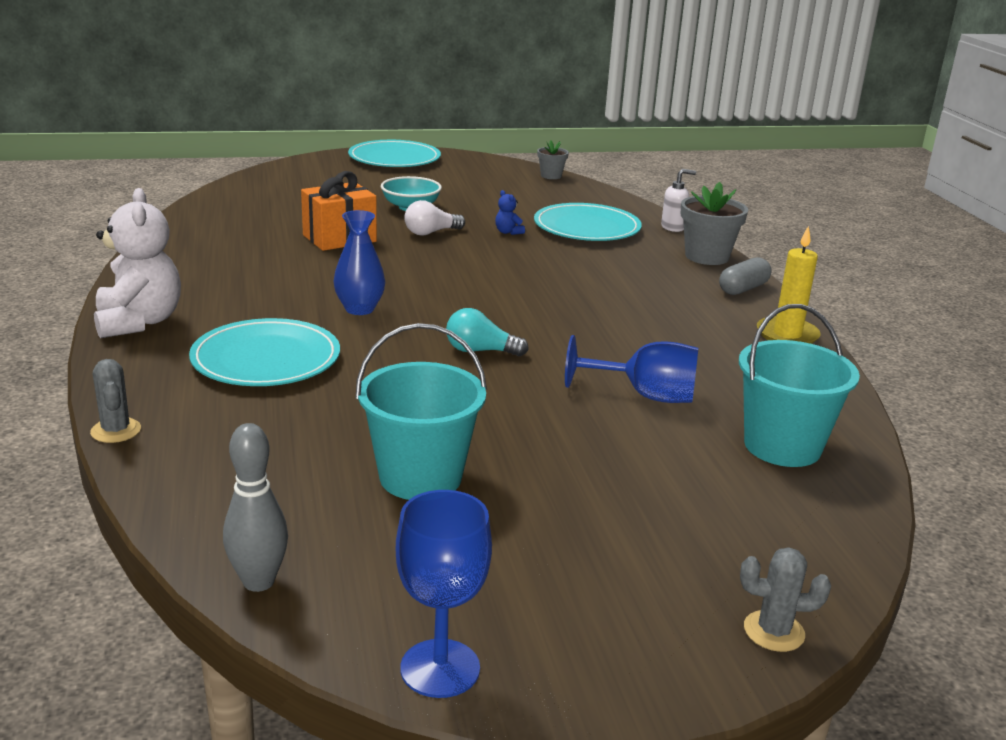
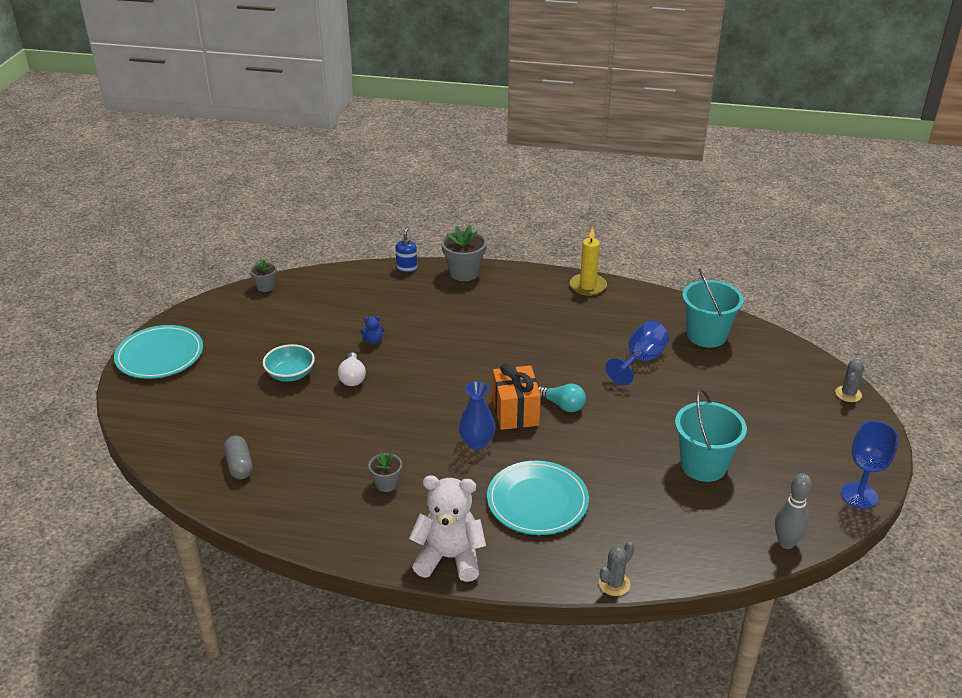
camera: 65 degrees left, 10 degrees up
grey cactus [90,359,141,443] -> grey cactus turned 45 degrees counterclockwise [599,542,634,596]
orange gift [301,171,377,251] -> orange gift moved to [493,363,541,430]
turquoise light bulb [446,308,529,356] -> turquoise light bulb turned 90 degrees counterclockwise [538,384,586,412]
turquoise plate [534,203,642,241] -> none
white soap dispenser [661,169,696,232] -> blue soap dispenser [395,226,418,273]
grey capsule [719,257,771,295] -> grey capsule moved to [224,436,253,479]
none -> grey flower pot [369,452,402,492]

